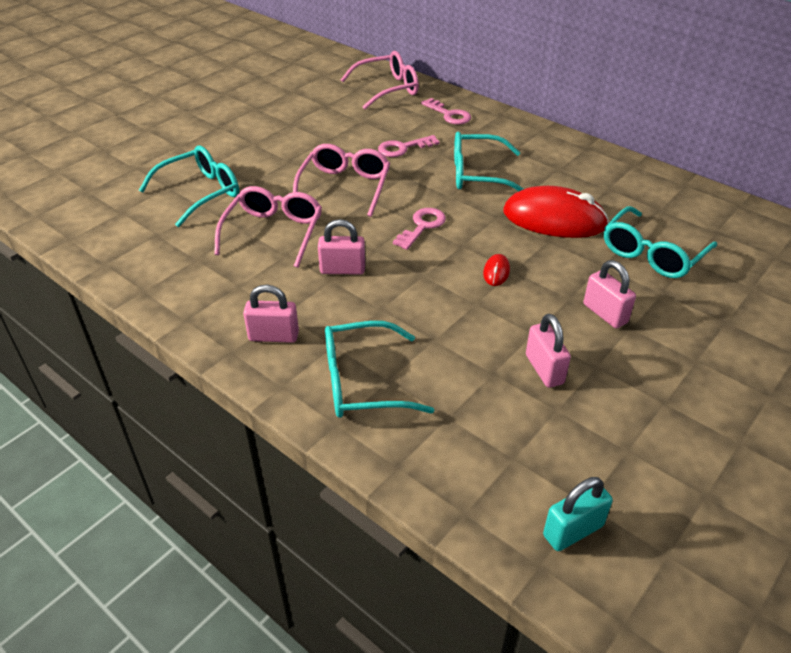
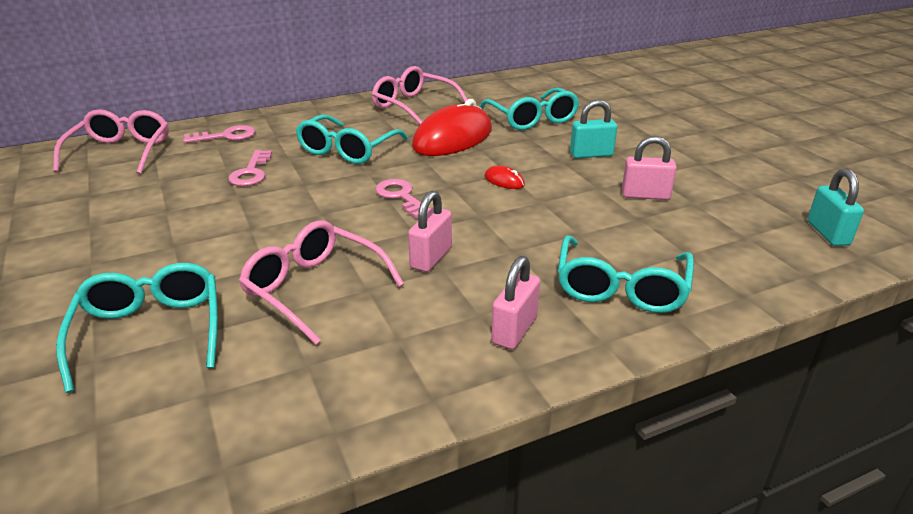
camera: 65 degrees left, 10 degrees down
pink glasses [293,144,390,217] -> pink glasses moved to [372,66,468,125]
pink padlock [584,260,636,328] -> turquoise padlock [570,100,617,158]

